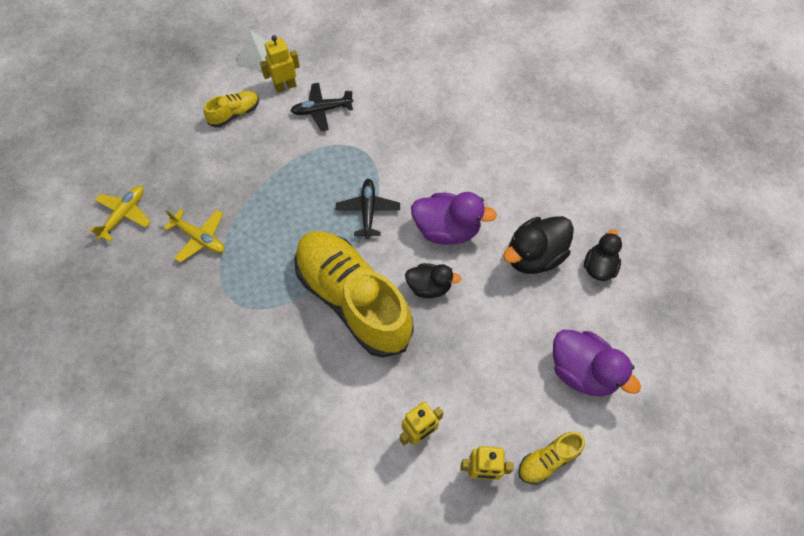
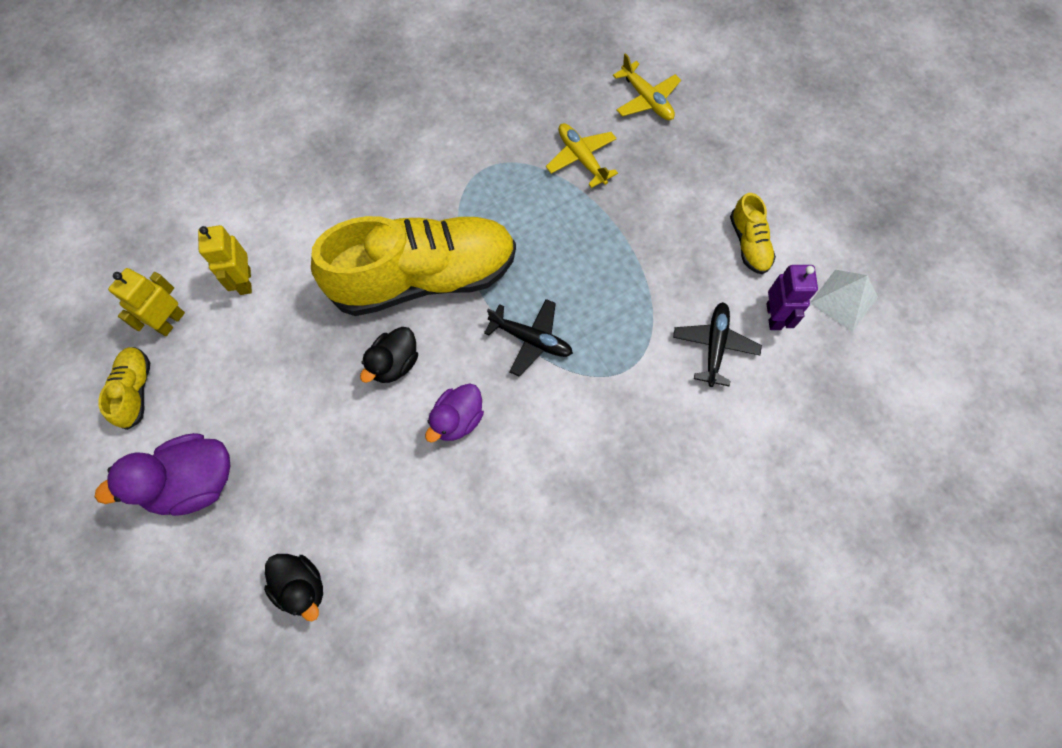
camera: 115 degrees right, 5 degrees up
yellow plane [164,209,225,263] -> yellow plane turned 90 degrees clockwise [546,123,618,188]
yellow robot [260,35,300,93] -> purple robot [767,265,818,330]
purple duck [411,192,497,245] -> purple duck [425,383,484,442], size x0.64
black duck [503,216,574,274] -> none

